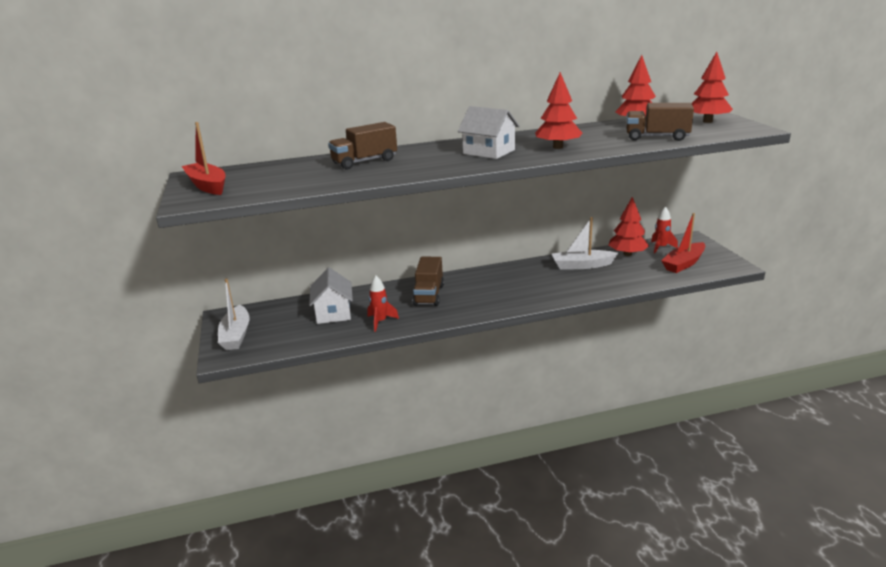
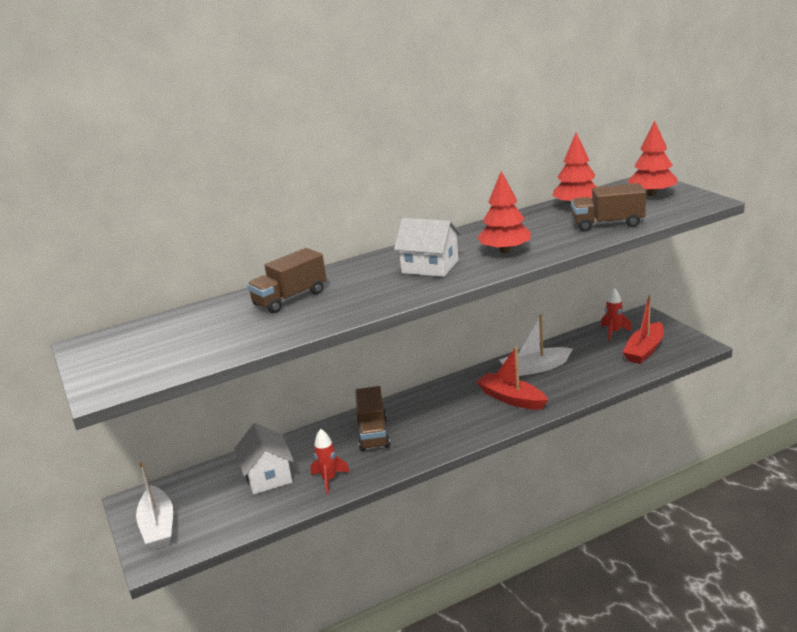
camera: 10 degrees left, 0 degrees up
red boat [182,122,225,195] -> red boat moved to [476,346,548,410]
red tree [609,197,649,256] -> none

